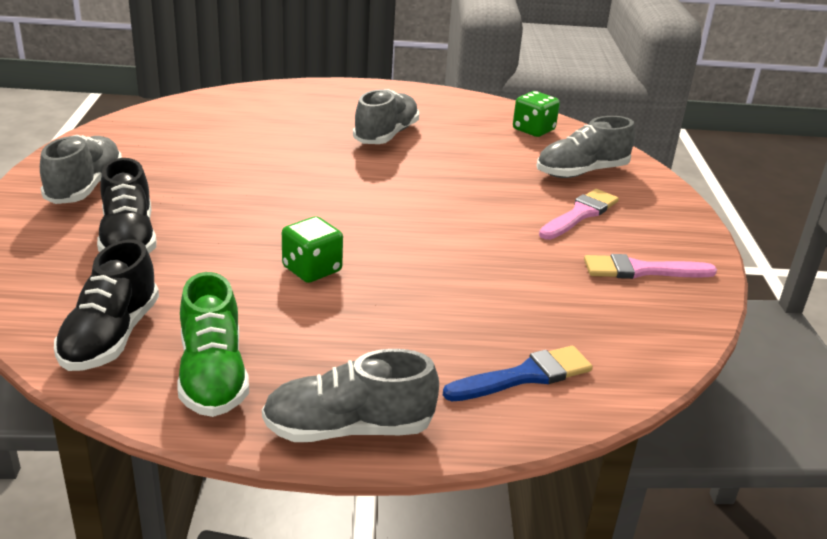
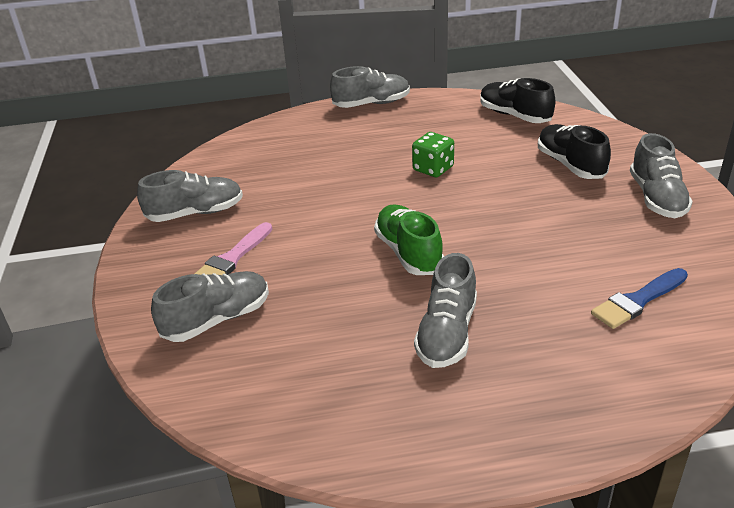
camera: 175 degrees right, 5 degrees up
black shoe [54,240,159,371] -> black shoe turned 45 degrees counterclockwise [480,78,556,123]
green shoe [178,272,249,417] -> green shoe moved to [374,204,444,275]
blue brush [443,346,593,401] -> blue brush moved to [591,268,688,329]
green dice [513,91,560,137] -> none
pink brush [584,254,717,279] -> grey shoe [137,170,243,222]

